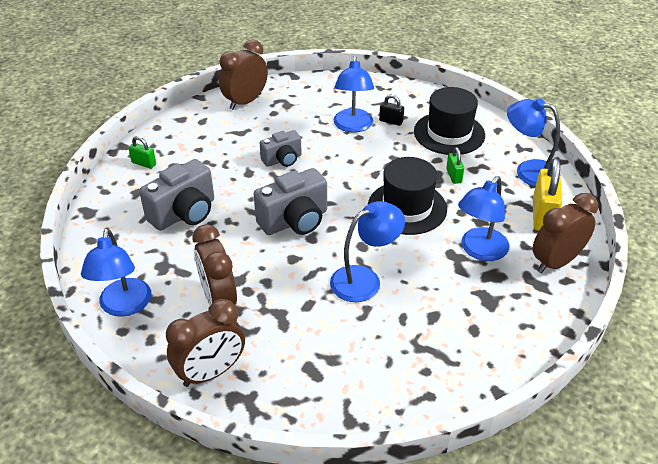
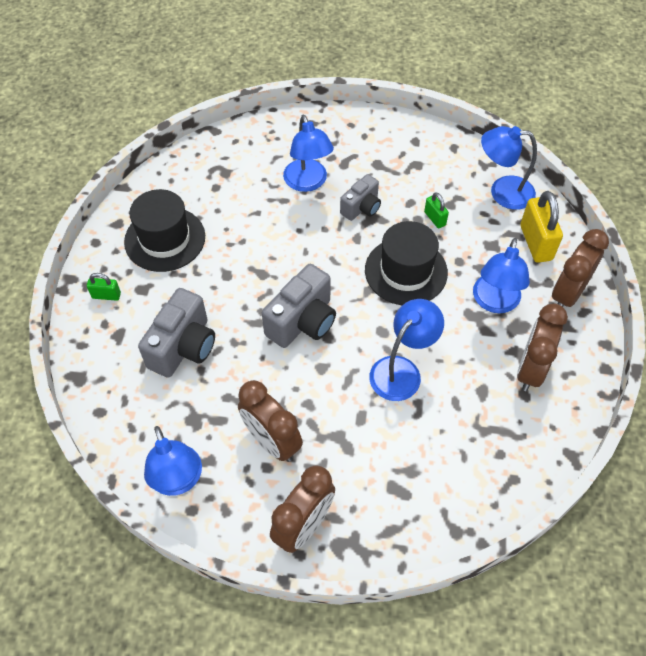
camera: 20 degrees left, 15 degrees up
brown clock [219,39,268,110] -> brown clock moved to [517,304,568,391]
grey camera [260,130,302,167] -> grey camera moved to [340,174,381,221]
black padlock [379,95,404,126] -> none
black hat [414,87,485,155] -> black hat moved to [124,189,205,272]

